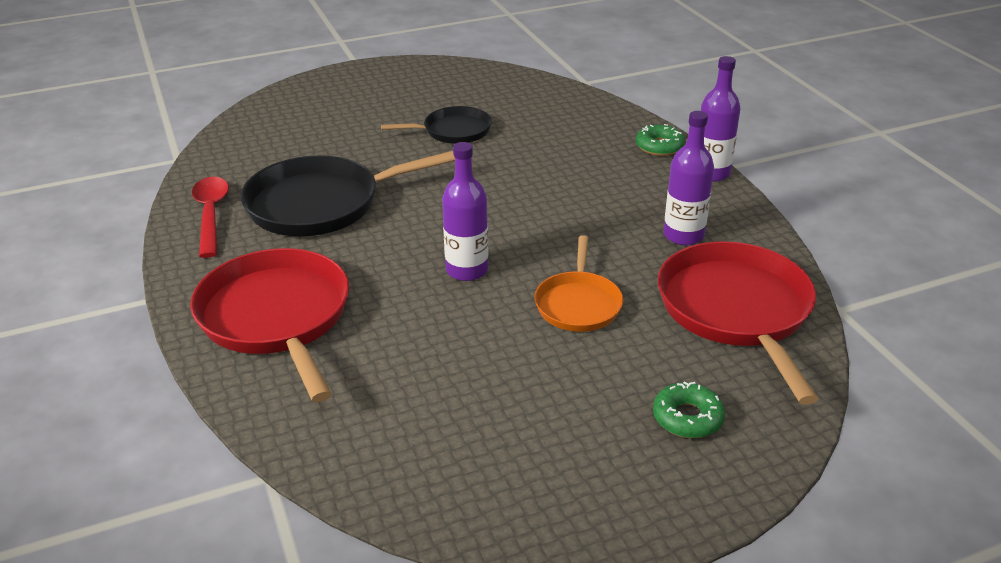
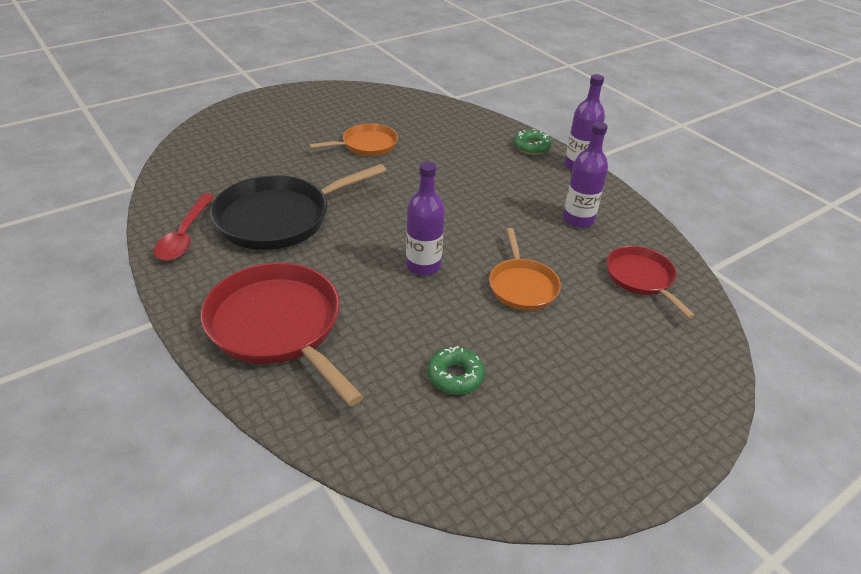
camera: 15 degrees left, 5 degrees up
red spoon [192,177,229,258] -> red spoon turned 150 degrees counterclockwise [154,193,214,261]
black pan [381,106,492,144] -> orange pan [309,123,398,156]
green donut [653,381,725,438] -> green donut moved to [427,346,485,394]
red pan [658,241,818,405] -> red pan [606,246,695,319], size x0.57

